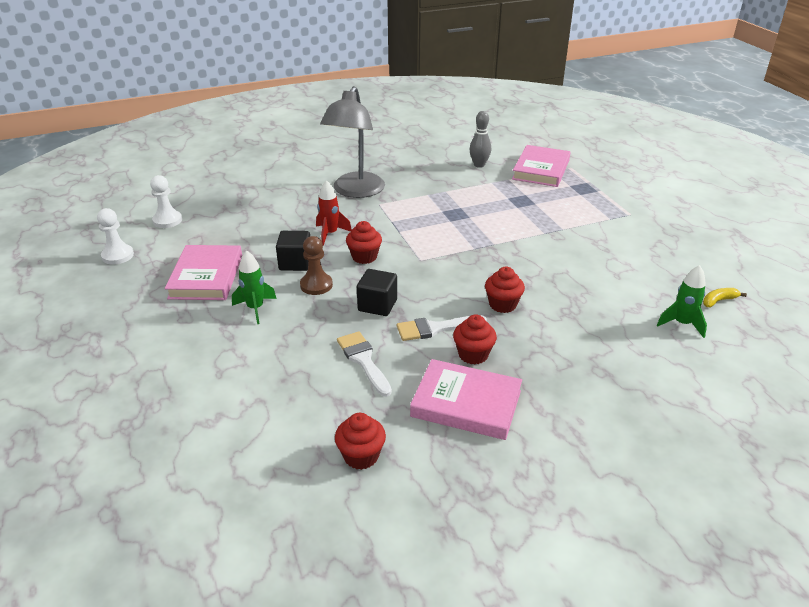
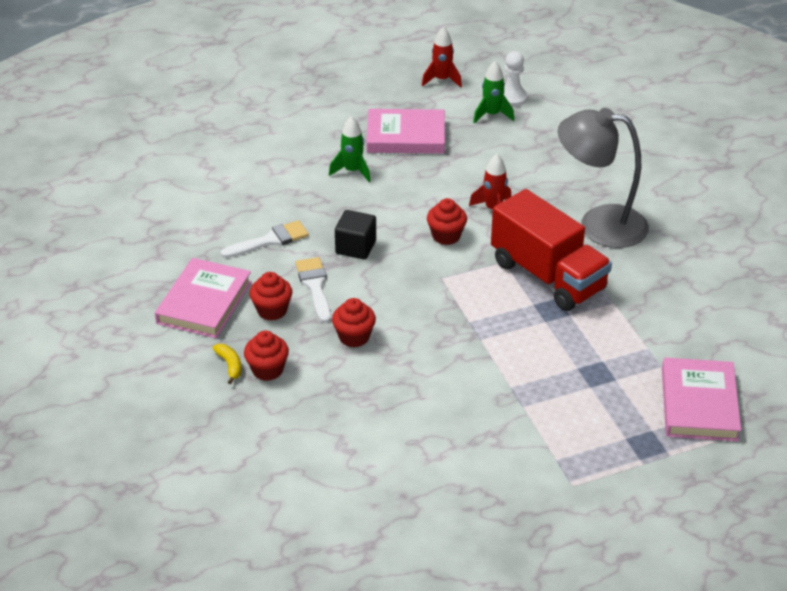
camera: 90 degrees right, 5 degrees up
white pawn [97,208,134,265] -> red rocket [422,27,462,88]
black cube [276,231,310,271] -> none
brown pawn [300,236,333,295] -> none
red cupcake [335,413,386,470] -> red cupcake moved to [244,331,289,381]
grey bowling pin [470,111,491,168] -> none
pink book [512,145,570,187] -> pink book turned 75 degrees clockwise [662,358,741,441]
green rocket [657,265,707,338] -> green rocket moved to [473,61,514,124]
yellow banana [703,288,747,307] -> yellow banana moved to [212,344,242,384]
none -> red truck [491,189,612,311]

